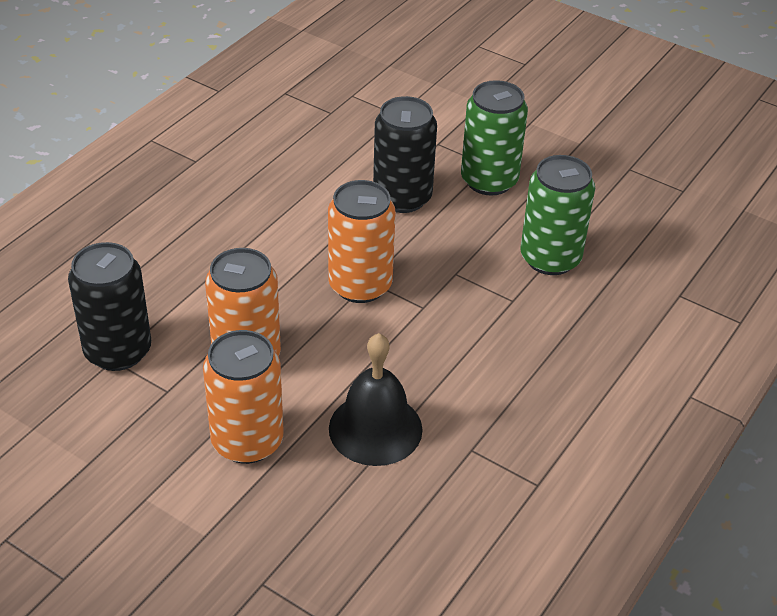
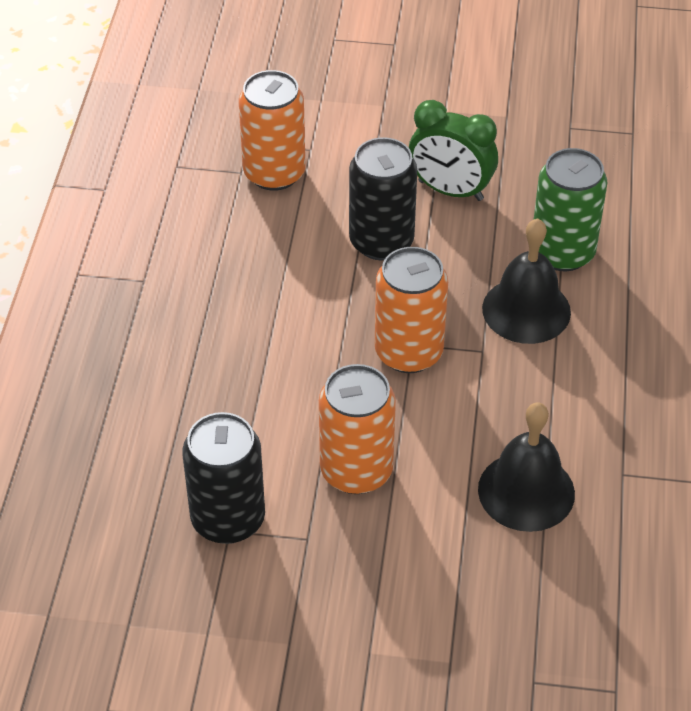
camera: 25 degrees left, 5 degrees up
orange can [203,330,284,464] -> orange can moved to [239,70,306,191]
green can [461,80,528,196] -> green clock [409,100,498,201]
none -> black bell [482,218,571,344]

